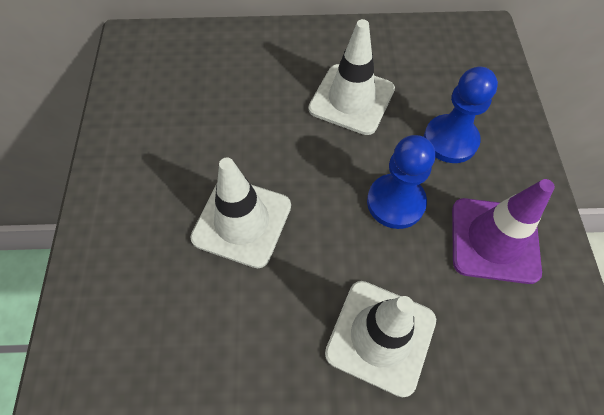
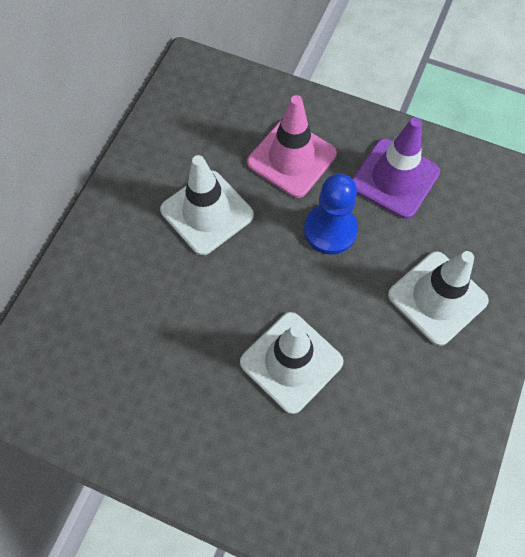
camera: 65 degrees left, 5 degrees up
blue pawn [424,67,498,163] -> pink traffic cone [247,95,337,198]

